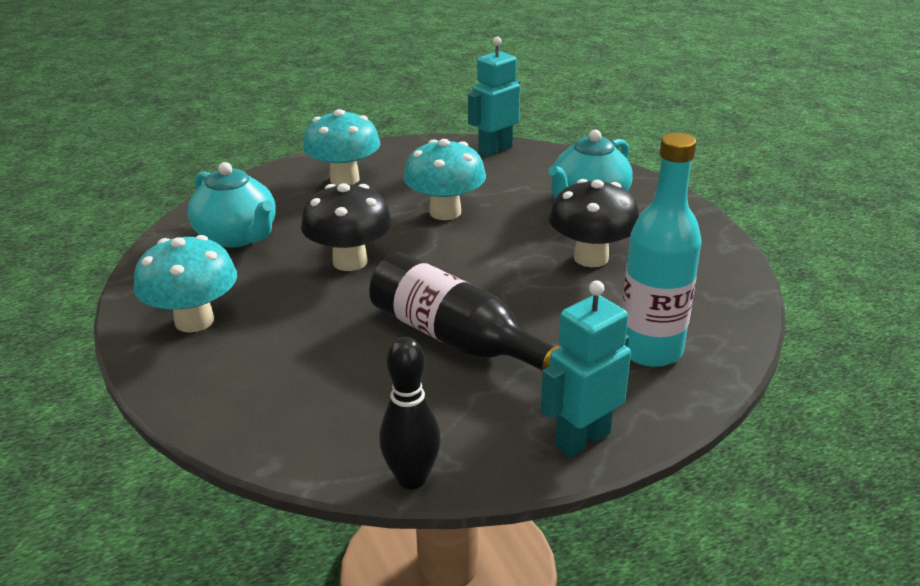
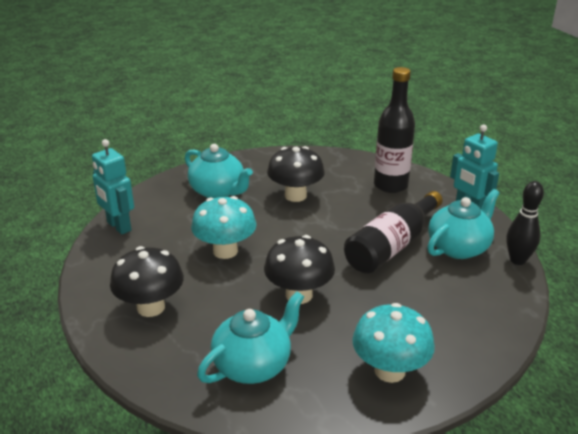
camera: 90 degrees left, 0 degrees up
turquoise mushroom [303,109,380,185] -> black mushroom [110,246,184,317]
turquoise bottle [622,133,701,367] -> black bottle [374,67,415,193]
none -> turquoise teapot [427,189,500,259]

